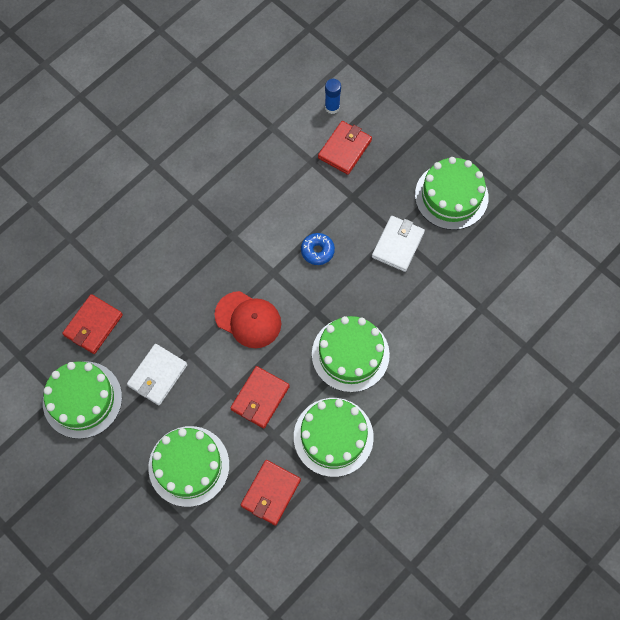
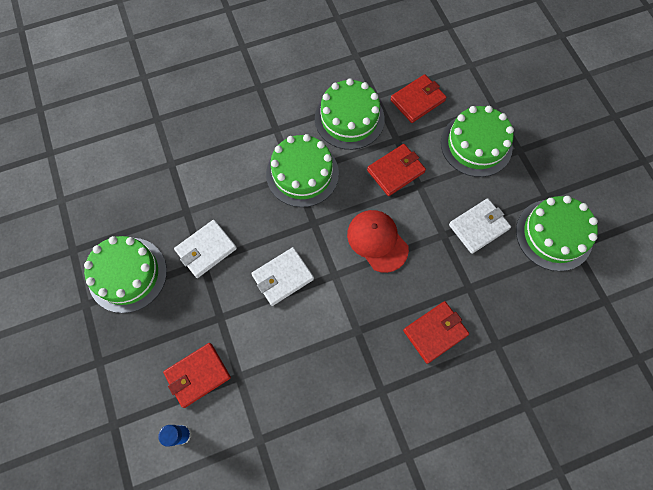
camera: 155 degrees left, 0 degrees up
red wallet [62,294,123,354] -> red wallet moved to [403,301,469,364]
blue donut [301,233,335,265] -> white wallet [251,247,314,306]

